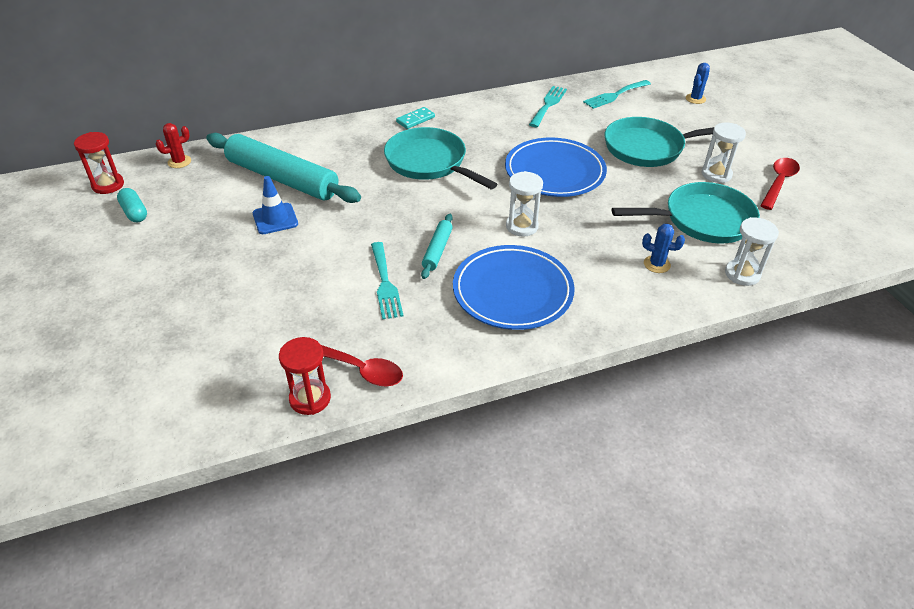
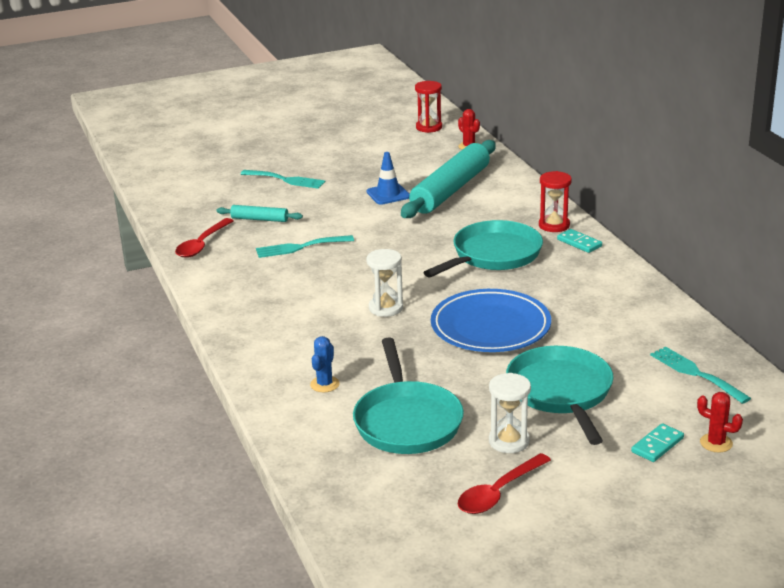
camera: 90 degrees right, 15 degrees down
turquoise capsule [117,188,147,222] -> none
red hourglass [279,337,331,415] -> red hourglass moved to [539,171,572,232]
turquoise rolling pin [421,214,453,279] -> turquoise rolling pin moved to [217,205,303,222]
blue plate [453,245,575,330] -> none
turquoise fork [529,86,567,127] -> turquoise fork moved to [241,170,325,189]
blue cactus [686,63,710,104] -> red cactus [697,392,743,453]
white hourglass [725,217,779,286] -> none
red spoon [760,158,800,210] -> red spoon turned 105 degrees clockwise [458,453,551,514]
none -> turquoise domino [631,423,684,462]

